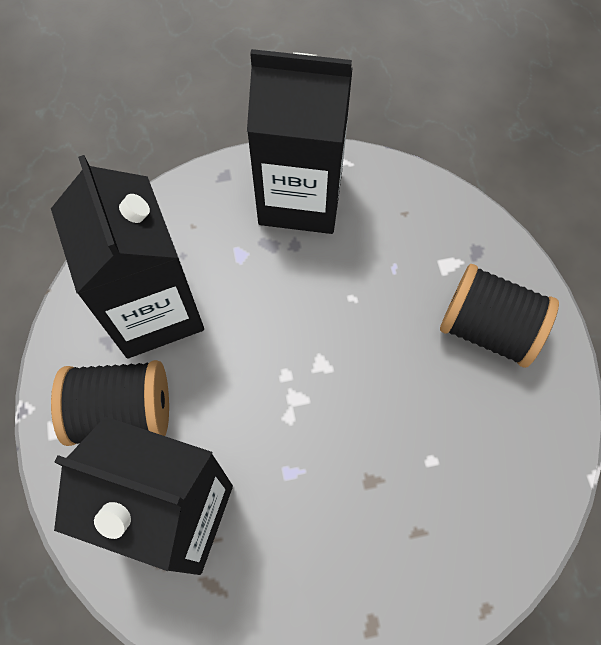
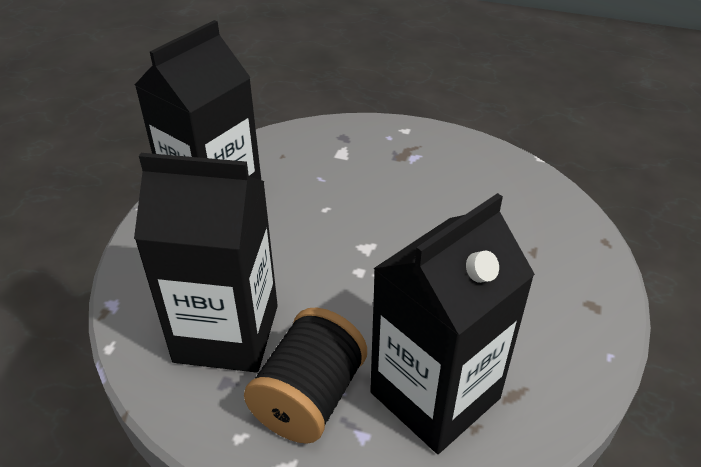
camera: 60 degrees left, 25 degrees down
black spool [440,264,559,368] -> none

